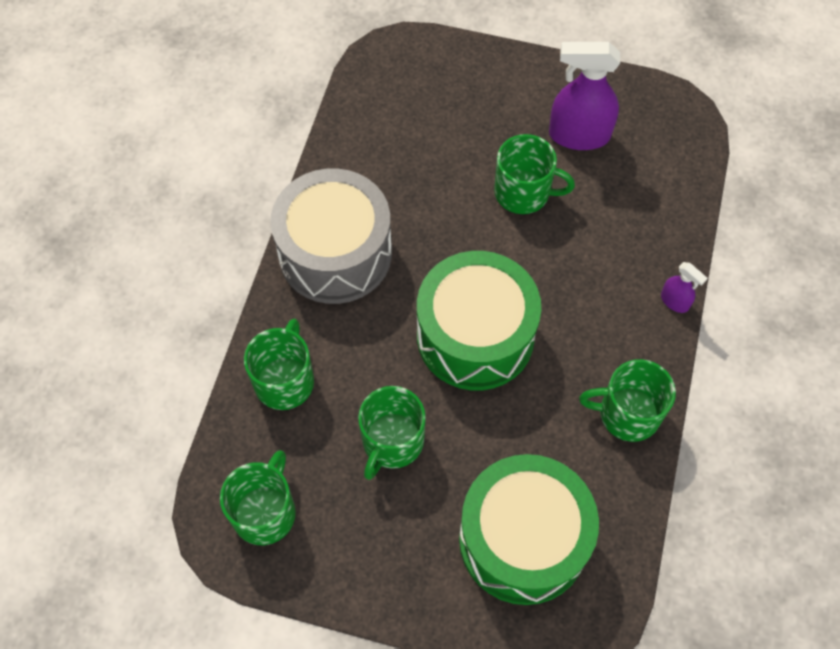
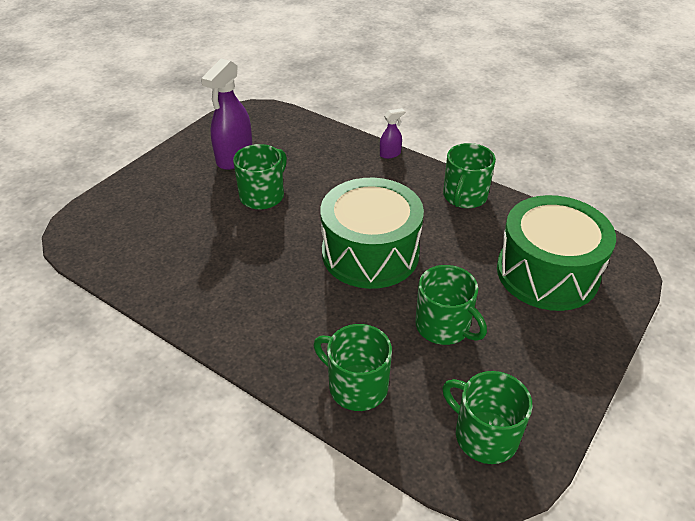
camera: 70 degrees left, 20 degrees down
grey drum [270,168,392,304] -> none

